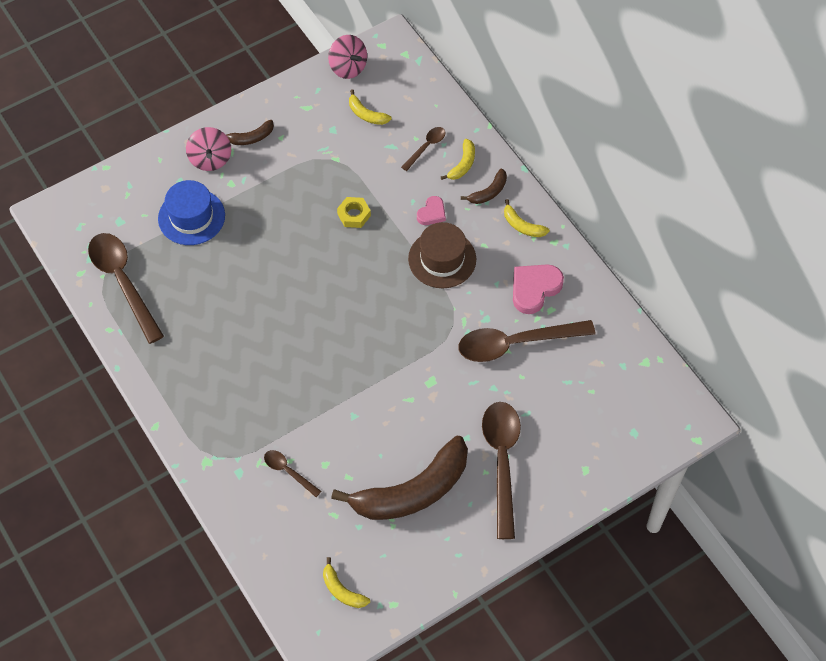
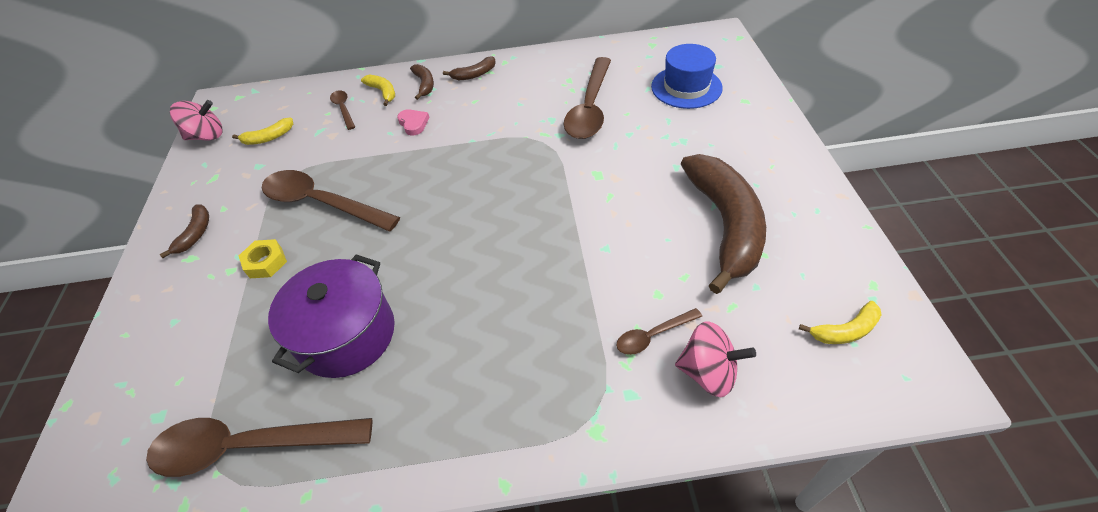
camera: 60 degrees left, 10 degrees down
blue hat [158,180,225,245] -> blue hat moved to [651,44,723,109]
pink spinning top [186,127,231,171] -> pink spinning top moved to [675,321,756,397]
yellow nut [337,197,371,228] -> yellow nut moved to [239,239,287,278]
brown hat [408,222,476,288] -> none
brown spoon [482,402,521,539] -> brown spoon moved to [262,170,400,231]
yellow banana [504,199,550,237] -> brown banana [443,56,496,80]
pink heart [513,264,564,314] -> none
none -> purple pot [268,254,395,378]

